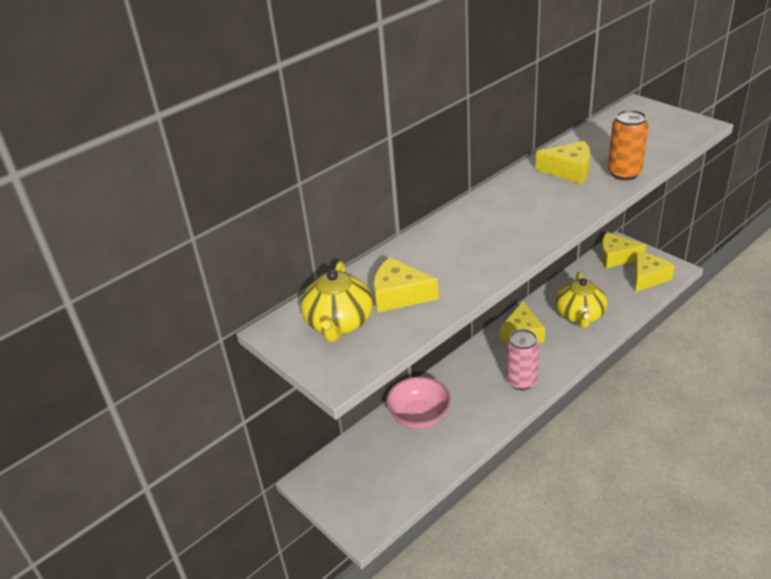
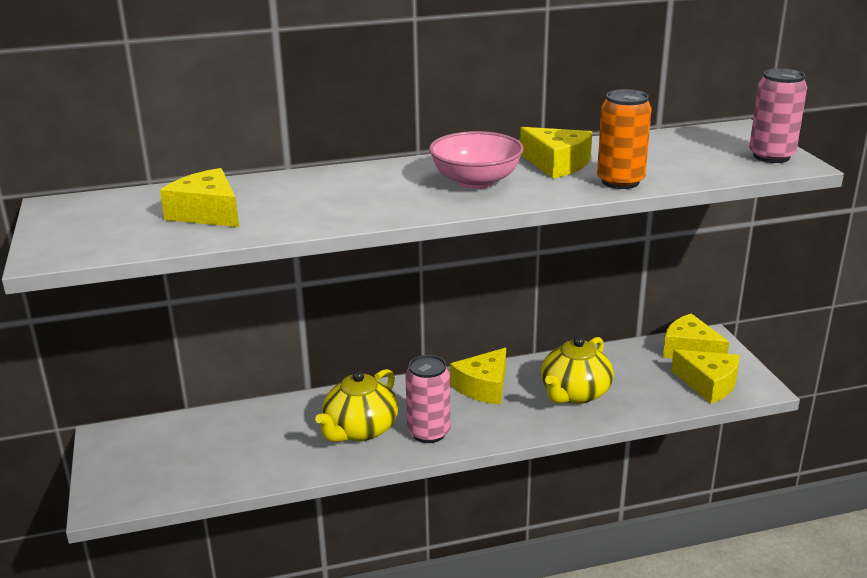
camera: 25 degrees right, 10 degrees down
yellow teapot [301,261,373,342] -> yellow teapot moved to [315,369,398,442]
pink bowl [386,377,451,429] -> pink bowl moved to [429,131,524,189]
yellow cheese [634,252,675,292] -> yellow cheese turned 60 degrees clockwise [671,350,739,404]
none -> pink can [749,68,807,163]

